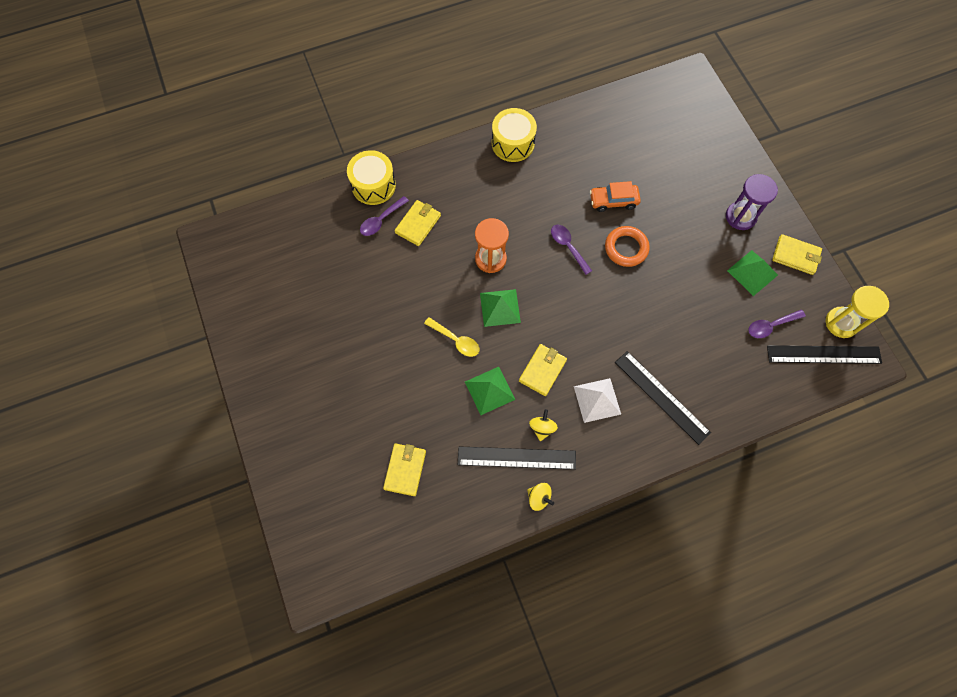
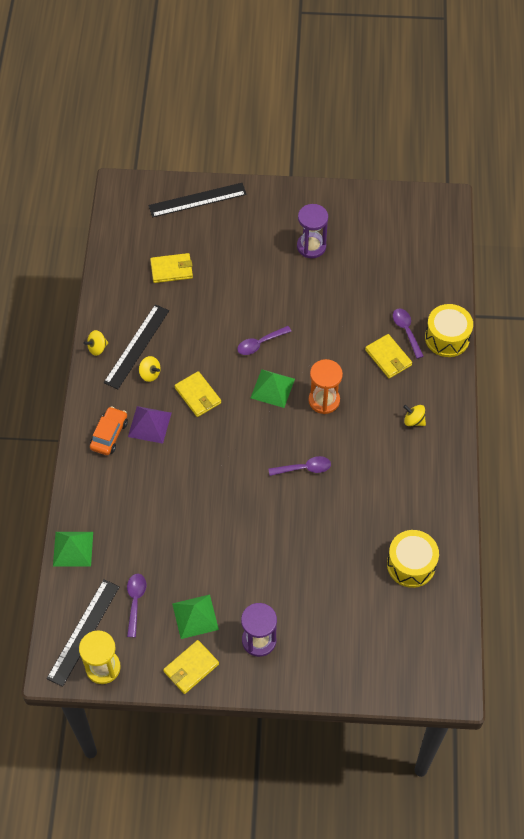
camera: 115 degrees right, 10 degrees down
yellow wallet [383,444,426,496] -> yellow wallet turned 45 degrees counterclockwise [150,253,193,283]
yellow spoon [424,317,479,357] -> purple spoon [237,326,292,355]
green pyramid [465,367,516,415] -> green pyramid moved to [53,532,93,567]
yellow drum [492,108,537,162] -> yellow drum moved to [387,530,439,588]
white pyramid [574,378,621,423] -> purple pyramid [128,406,171,444]
orange car [590,181,641,212] -> orange car moved to [90,406,128,455]
orange ring [605,226,650,267] -> none
black ruler [615,351,711,445] -> black ruler moved to [148,183,247,217]
none -> purple hourglass [297,204,328,258]
none -> yellow spinning top [403,405,426,426]

